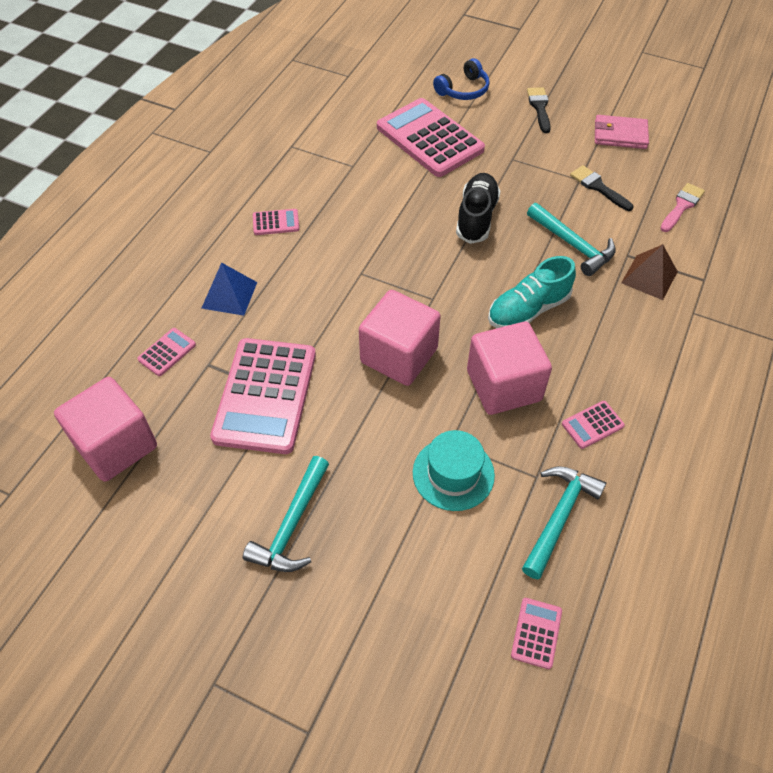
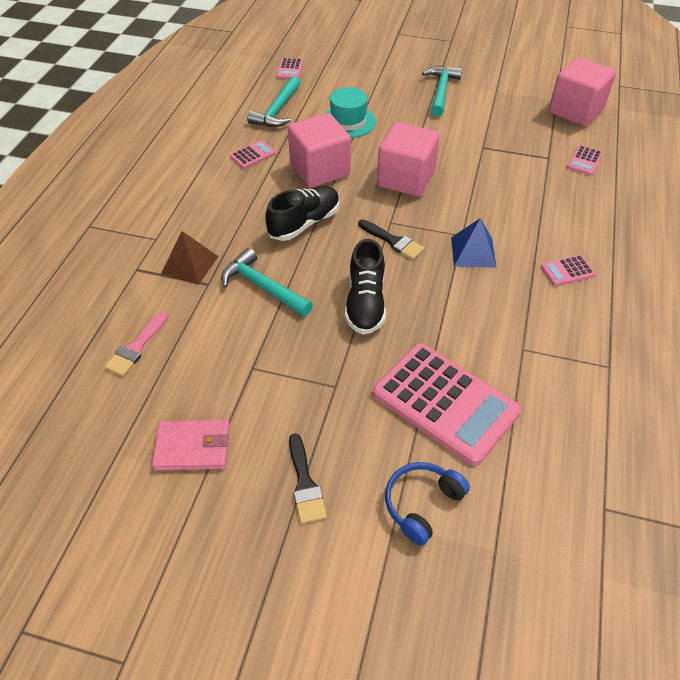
camera: 170 degrees right, 5 degrees down
blue pyramid [201,263,257,316] -> blue pyramid moved to [451,218,497,268]
pink calculator [210,338,316,454] -> none
turquoise shoe [488,256,576,328] -> black shoe [265,186,340,241]
black brush [570,165,634,211] -> black brush moved to [358,219,425,260]

